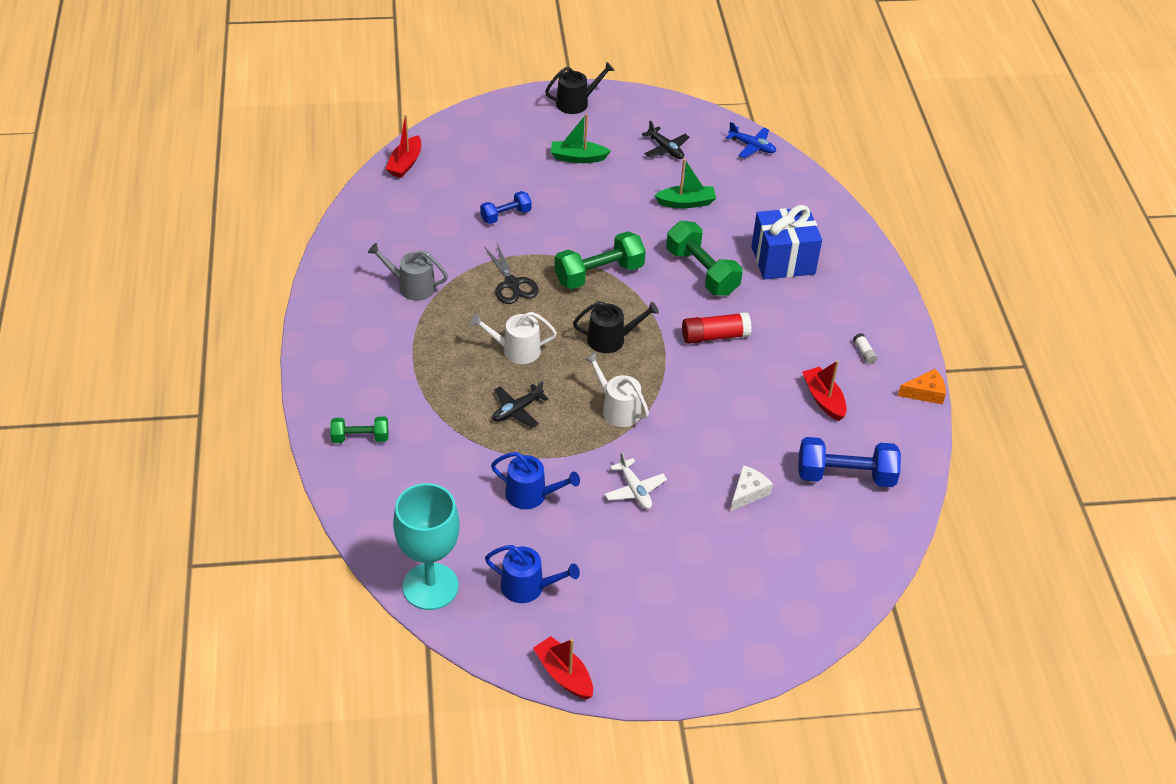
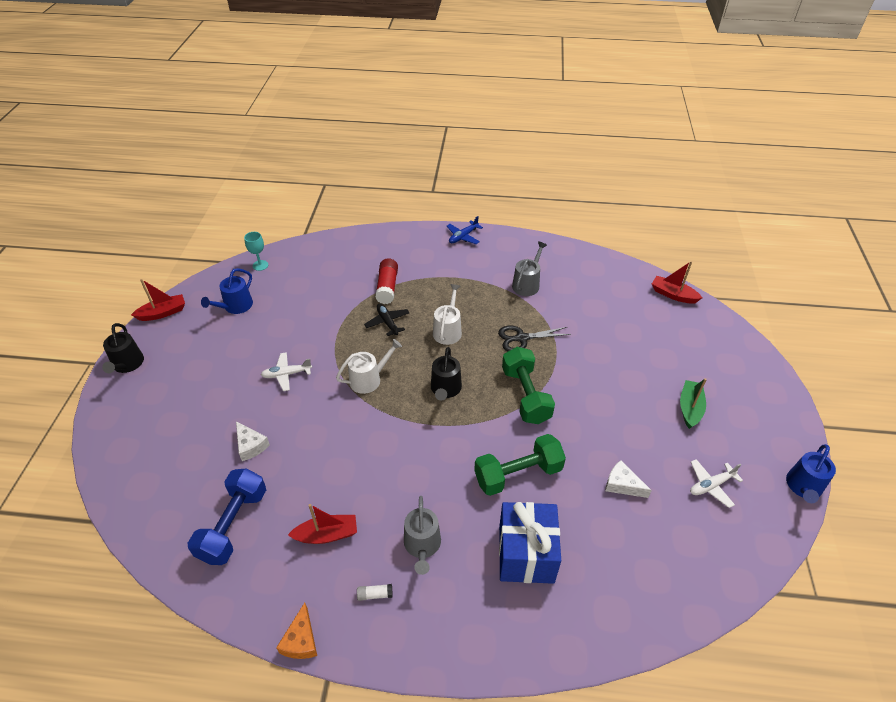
camera: 105 degrees right, 0 degrees up
green dumbbell [330,417,388,443] -> none
turquoise goblet [393,483,460,610] -> turquoise goblet [244,232,268,271], size x0.45
blue dumbbell [480,191,532,224] -> none
blue watering can [491,452,580,509] -> blue watering can moved to [786,444,836,503]
black watering can [545,62,615,114] -> black watering can moved to [102,323,144,373]
black plane [642,120,689,159] -> white plane [690,459,743,508]
green boat [654,158,716,208] -> white cheese [605,460,652,498]
red glue stick [682,312,752,344] -> red glue stick moved to [375,258,398,304]
blue plane [726,122,776,158] -> blue plane moved to [447,216,483,244]
none -> grey watering can [404,496,441,575]

